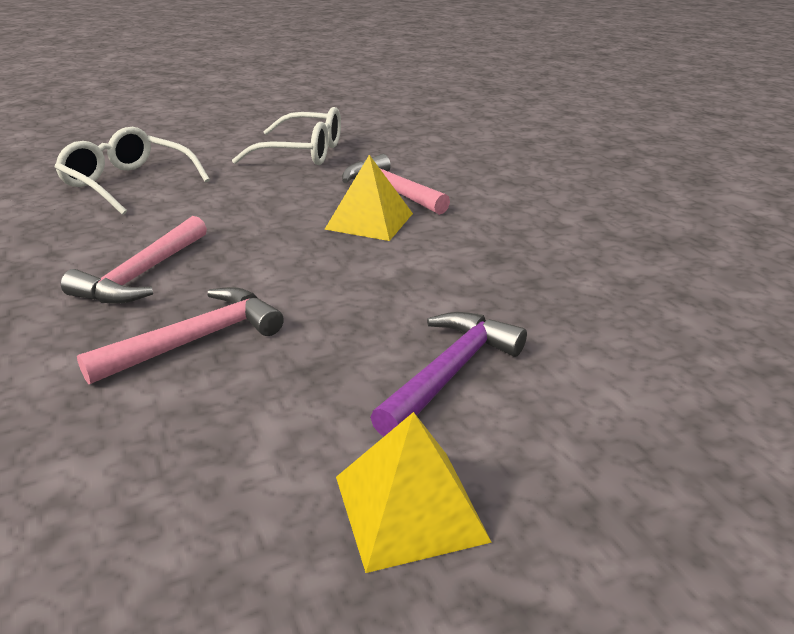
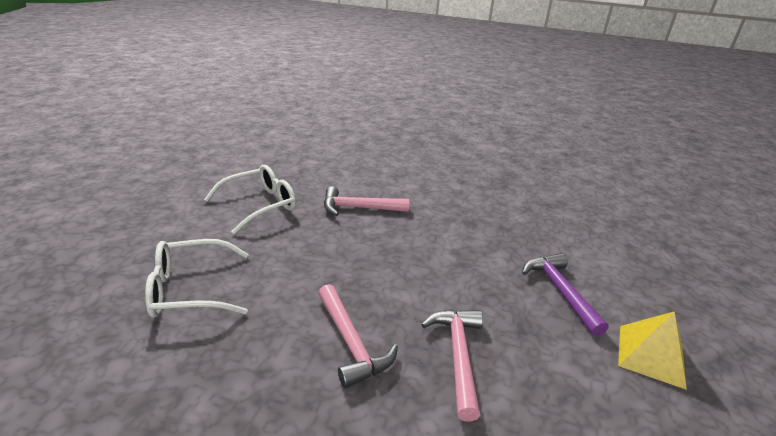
camera: 50 degrees left, 0 degrees up
yellow pyramid [324,155,413,241] -> none

